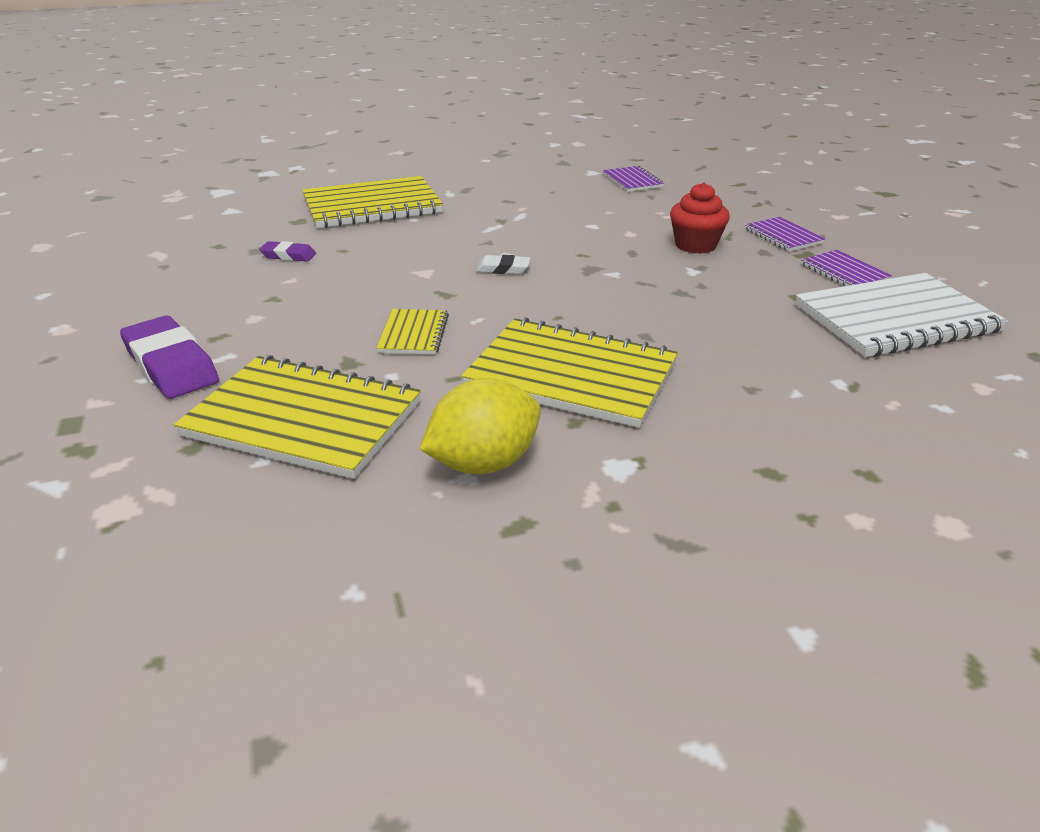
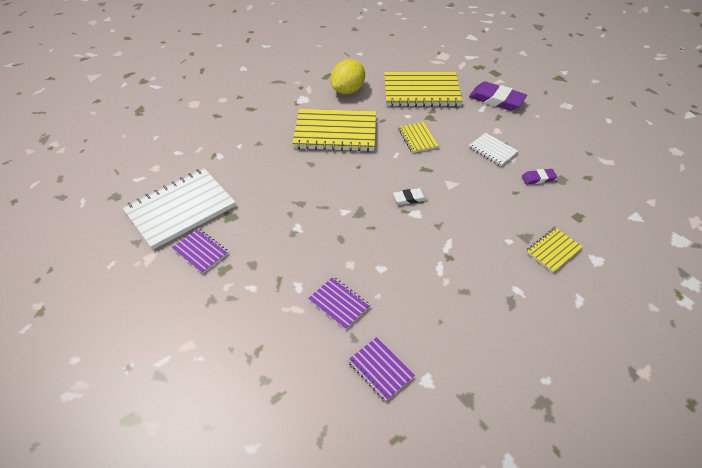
camera: 160 degrees right, 15 degrees up
yellow notebook [302,176,443,228] -> yellow notebook [526,227,583,273], size x0.49
red cupcake [670,182,730,254] -> none
purple notebook [745,217,825,251] -> purple notebook moved to [308,277,370,330]
none -> white notebook [469,133,518,166]

